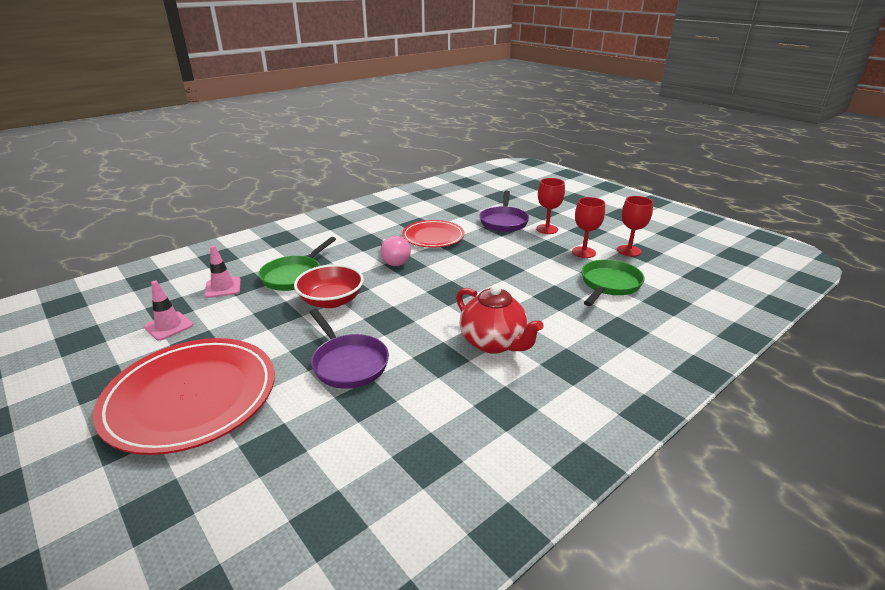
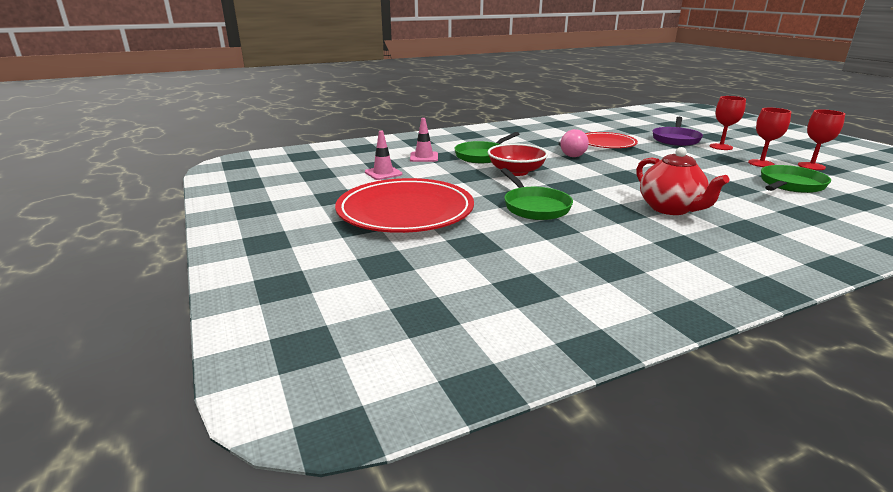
camera: 15 degrees right, 5 degrees down
purple pan [309,309,389,389] -> green pan [501,168,573,220]

